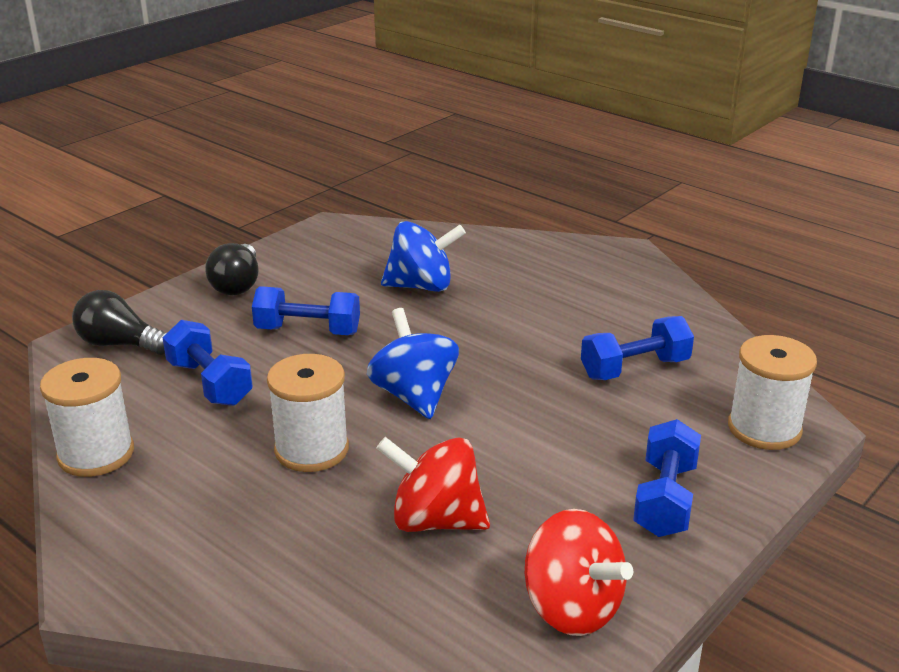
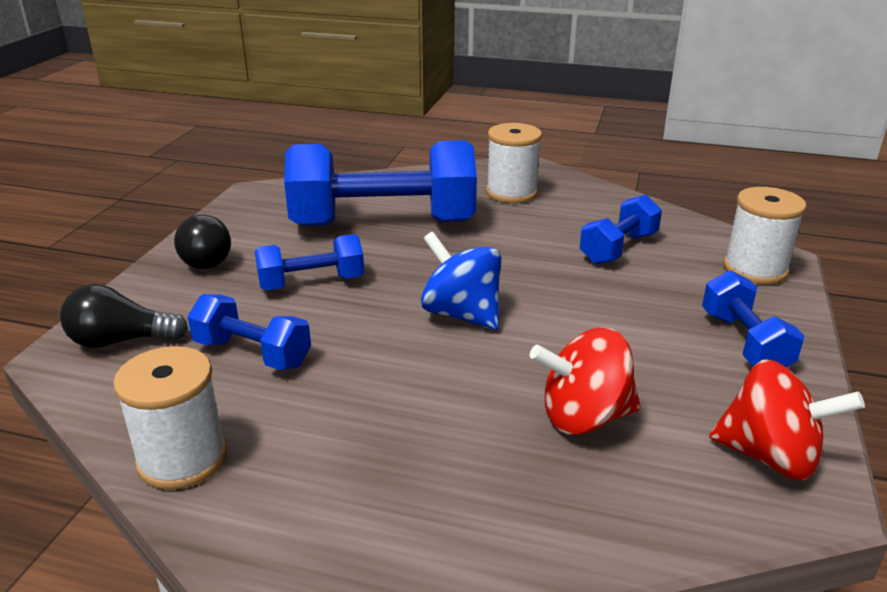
camera: 25 degrees left, 0 degrees up
white spool [267,354,349,472] -> white spool moved to [486,123,542,203]
blue spinning top [381,221,466,292] -> blue dumbbell [284,140,477,226]

